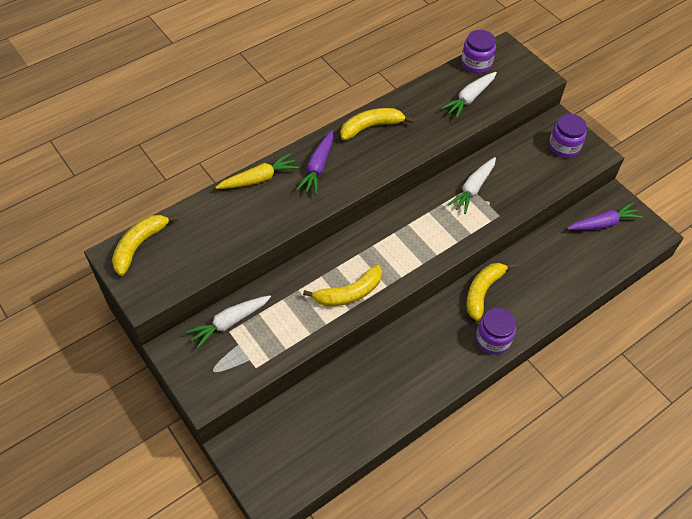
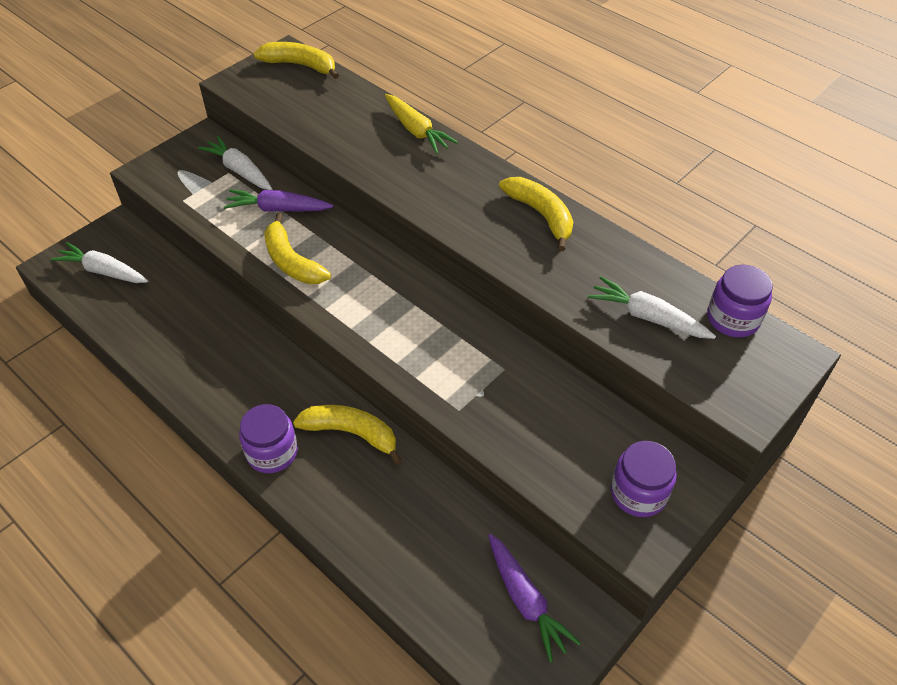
camera: 80 degrees right, 5 degrees down
purple carrot [296,131,333,195] -> purple carrot moved to [224,189,333,212]
white carrot [447,157,496,214] -> white carrot moved to [50,242,148,283]

